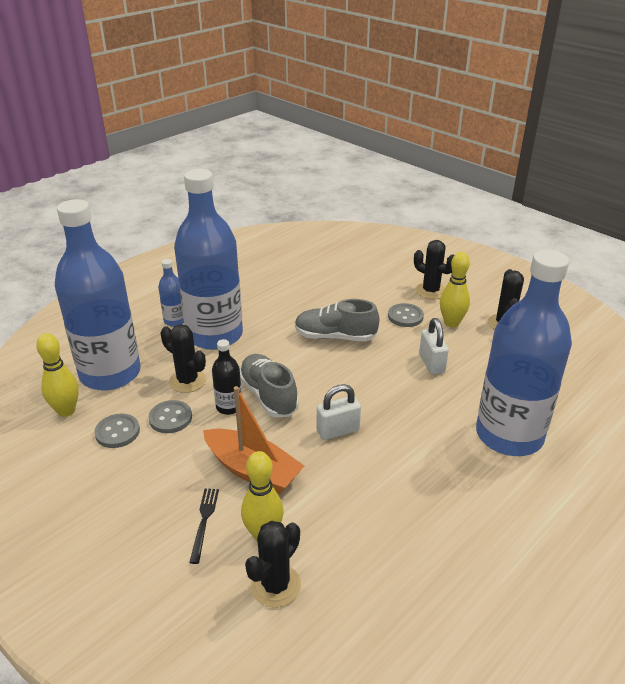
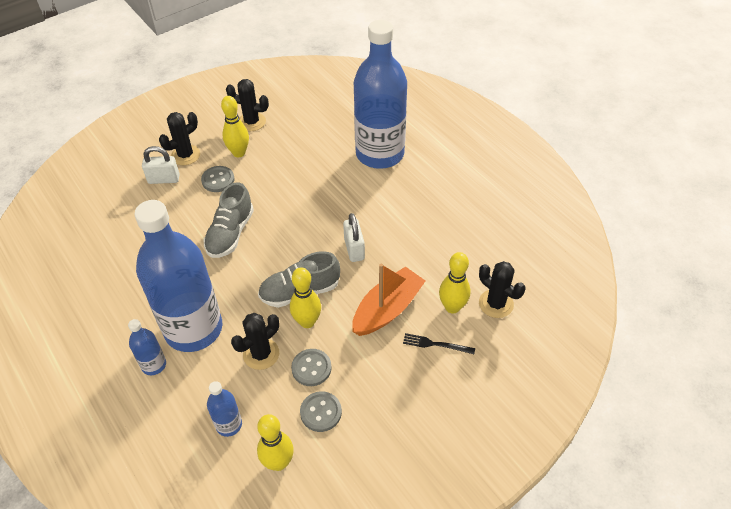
camera: 80 degrees left, 15 degrees up
blue bottle [55,199,141,391] -> blue bottle [207,381,242,437], size x0.41
black bottle [212,339,242,415] -> yellow bowling pin [290,267,321,328]
white padlock [419,318,449,375] -> white padlock moved to [142,146,180,184]

